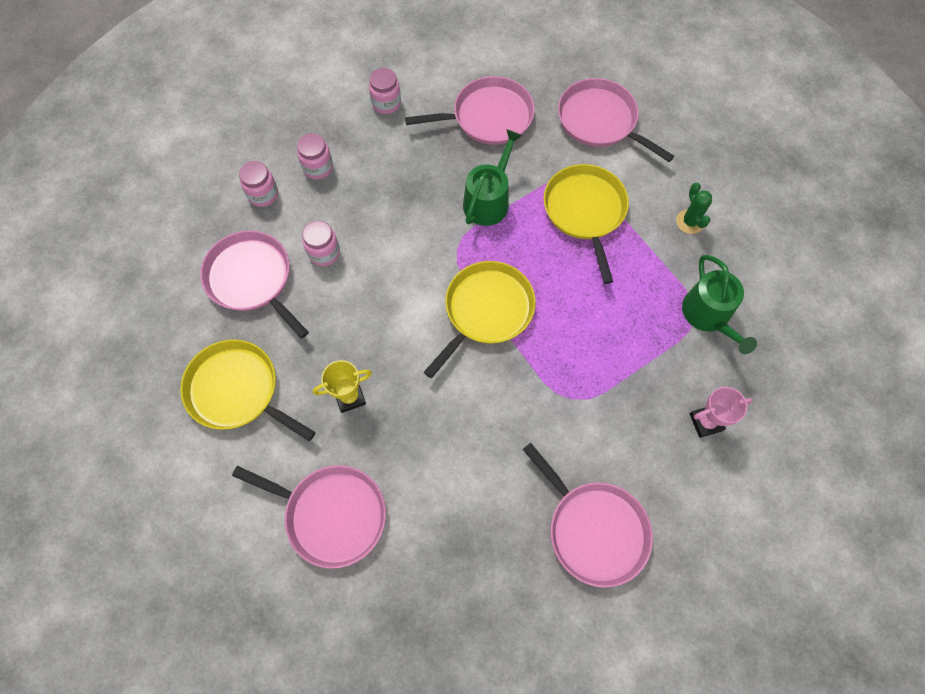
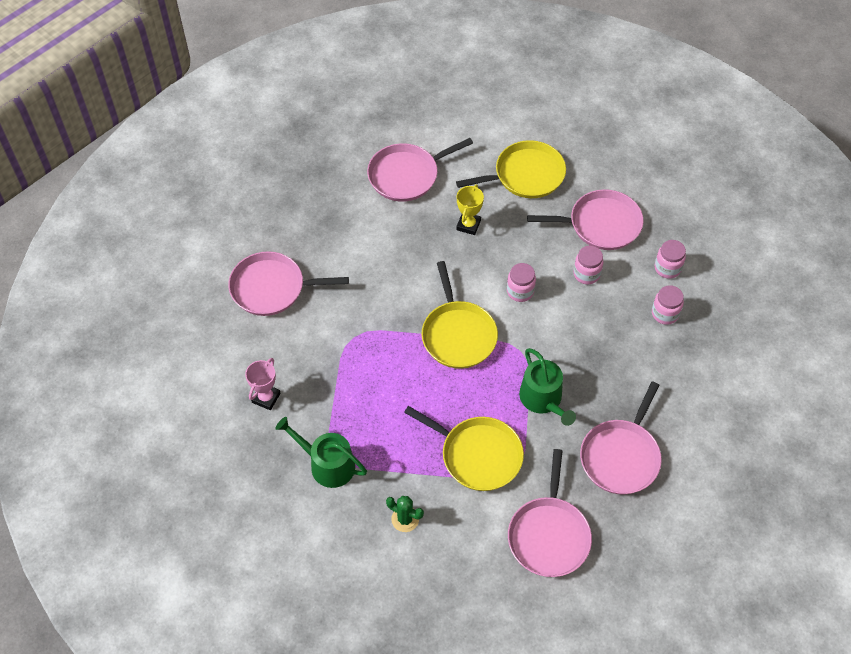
camera: 130 degrees right, 10 degrees down
pink jar [369,68,401,114] -> pink jar moved to [507,263,536,302]
pink pan [558,78,674,162] -> pink pan turned 105 degrees clockwise [508,449,592,577]

